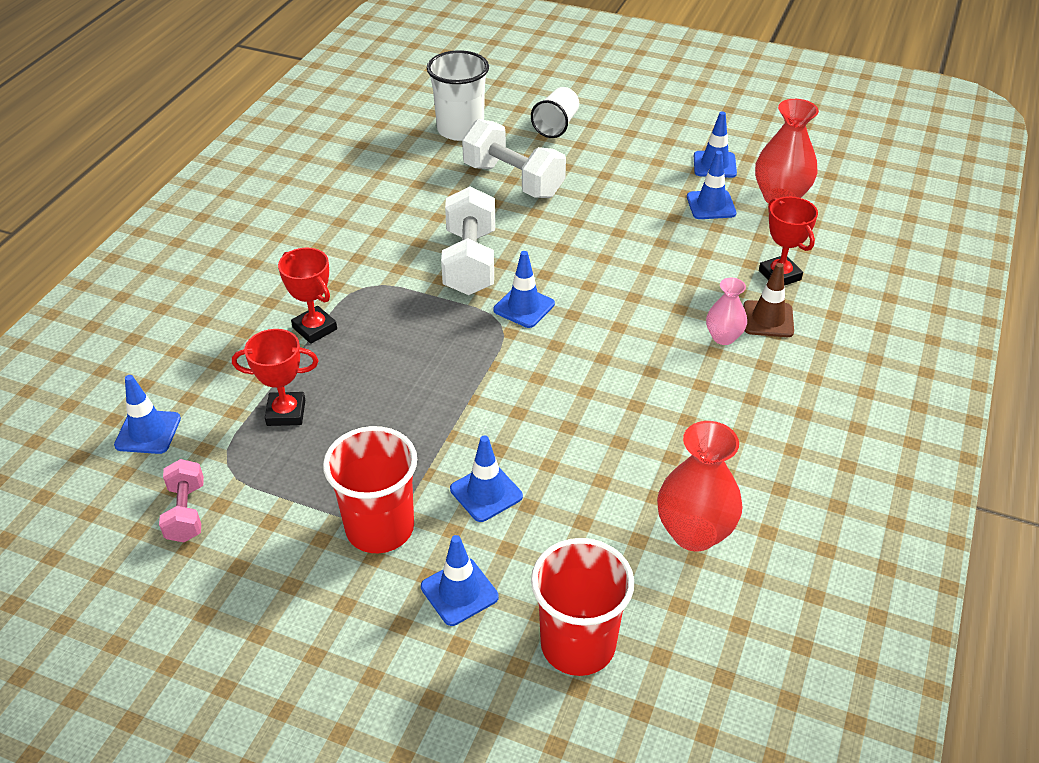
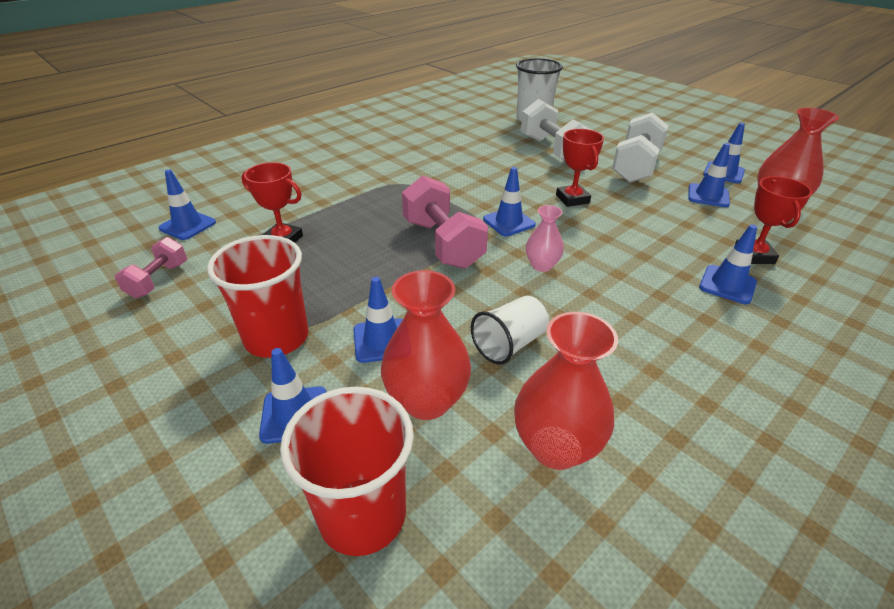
camera: 25 degrees right, 5 degrees down
red trophy [278,248,337,344] -> red trophy moved to [556,129,604,207]
white dumbbell [441,187,495,295] -> white dumbbell moved to [612,112,669,183]
white cup [531,87,579,138] -> white cup moved to [471,296,549,365]
pink vase [706,278,747,345] -> pink vase moved to [526,205,564,272]
brown traffic cone [743,263,794,337] -> blue traffic cone [699,224,757,304]
none -> red vase [381,270,471,420]
none -> pink dumbbell [402,176,488,269]

